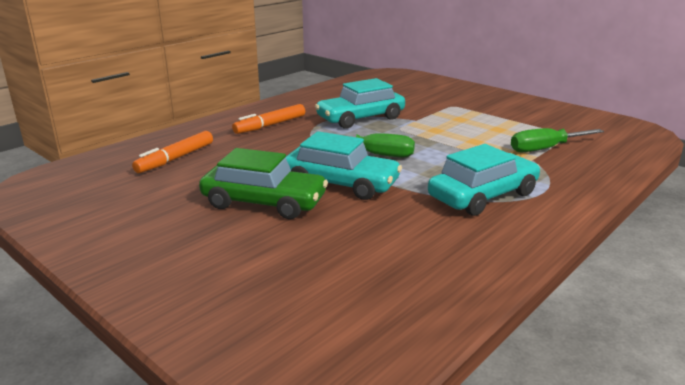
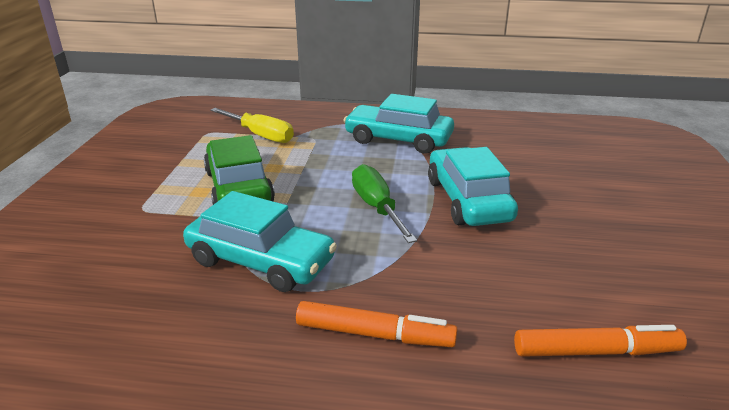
camera: 125 degrees left, 5 degrees up
green car [199,148,328,219] -> green car moved to [204,135,275,205]
green screwdriver [511,128,604,152] -> yellow screwdriver [210,108,294,143]

